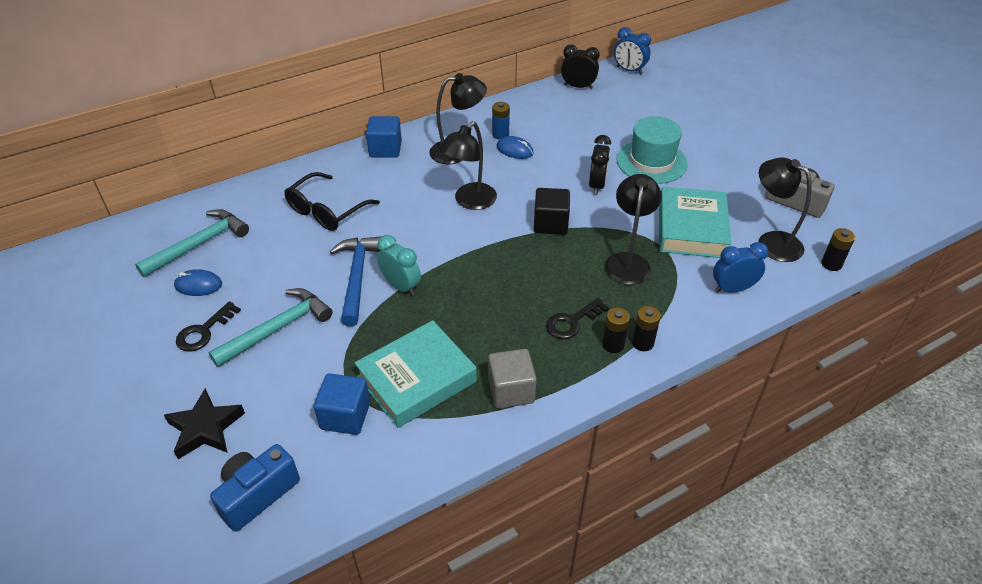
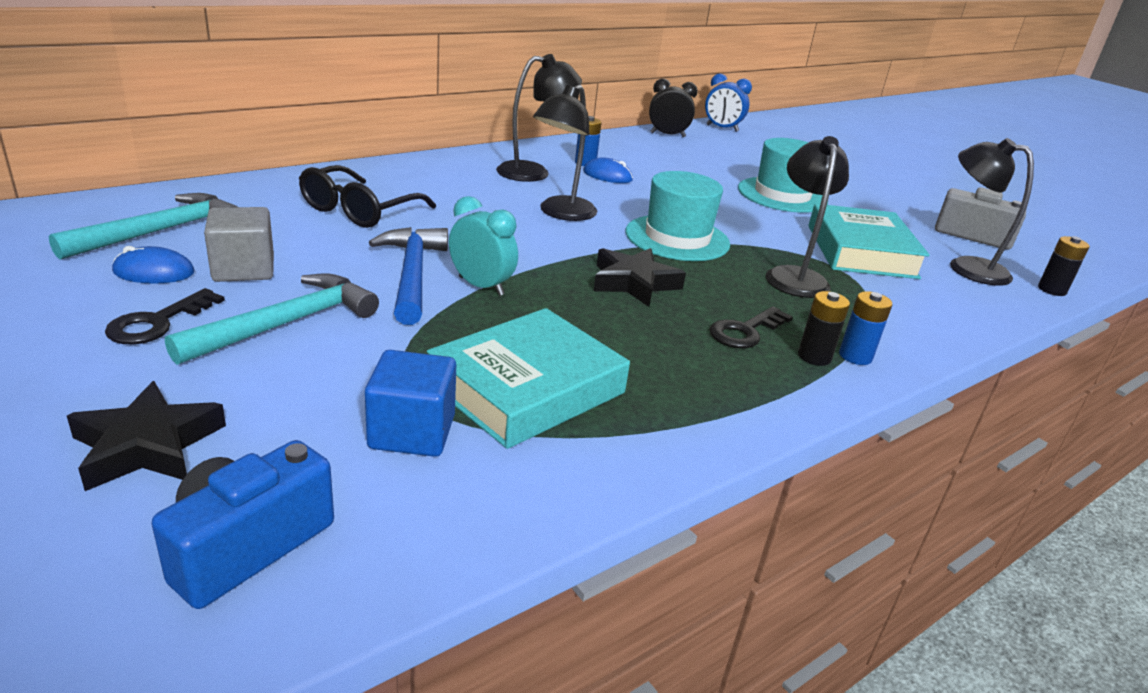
camera: 10 degrees left, 15 degrees down
blue cube [366,116,402,158] -> none
grey cube [488,349,537,409] -> grey cube moved to [204,207,274,282]
black cube [534,188,570,235] -> turquoise hat [625,171,730,261]
black clock [589,135,611,195] -> none
black battery [632,306,661,351] -> blue battery [839,291,892,365]
blue clock [713,242,768,293] -> none
none -> black star [594,248,686,307]

